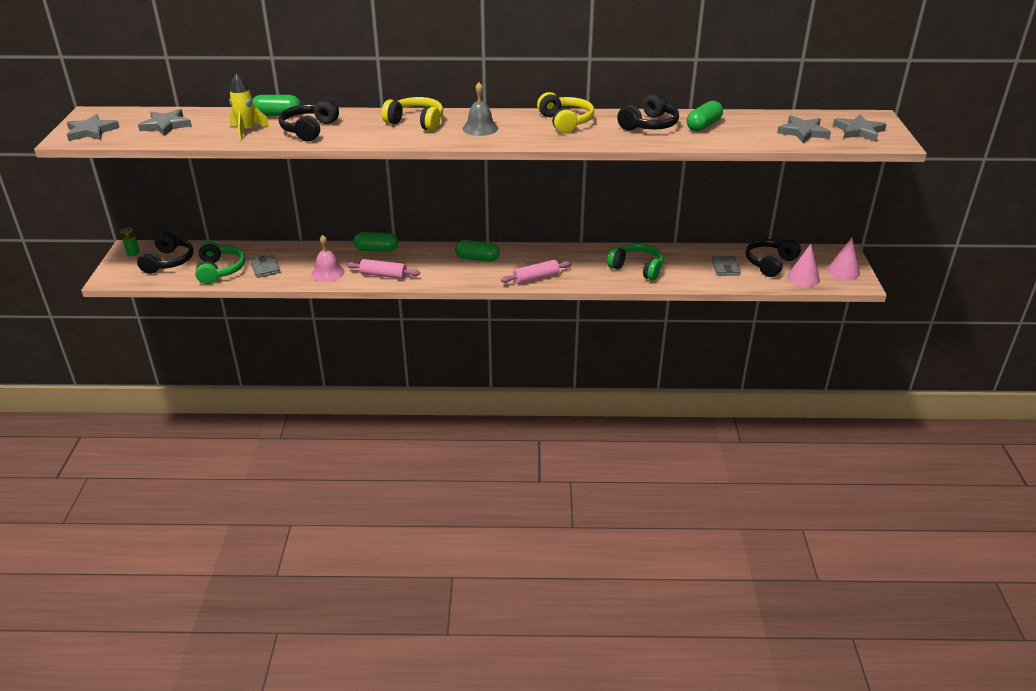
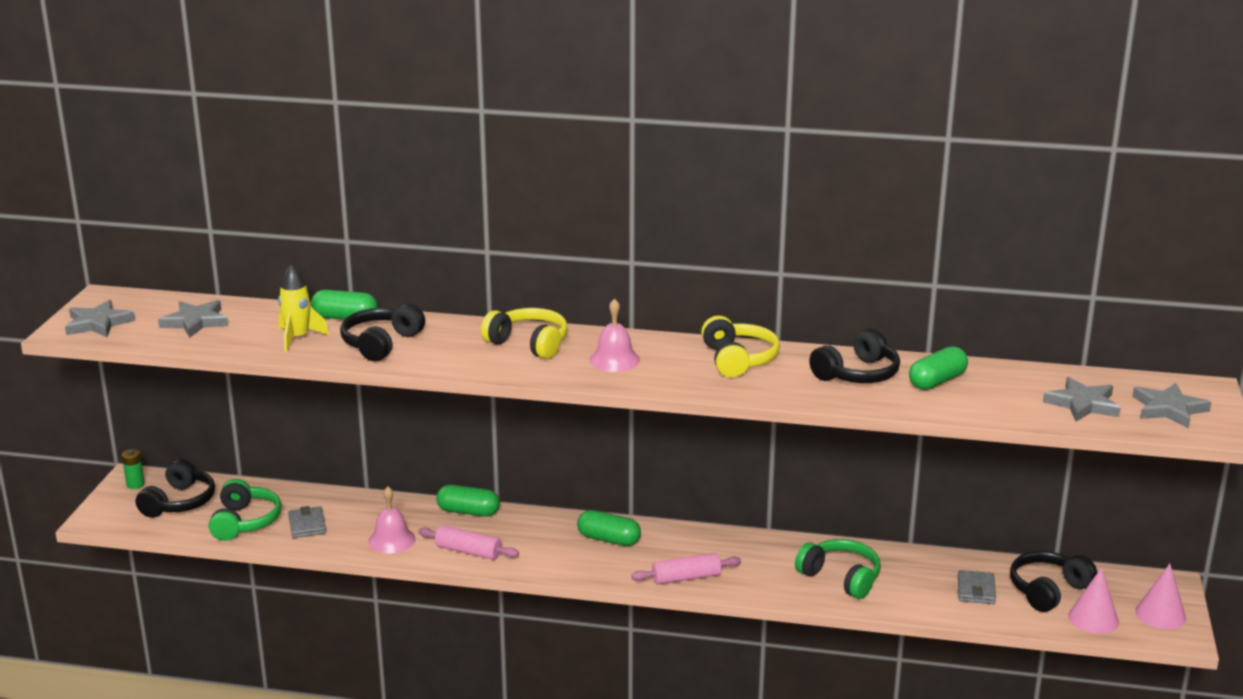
camera: 10 degrees right, 10 degrees down
grey bell [462,82,498,136] -> pink bell [589,298,640,372]

